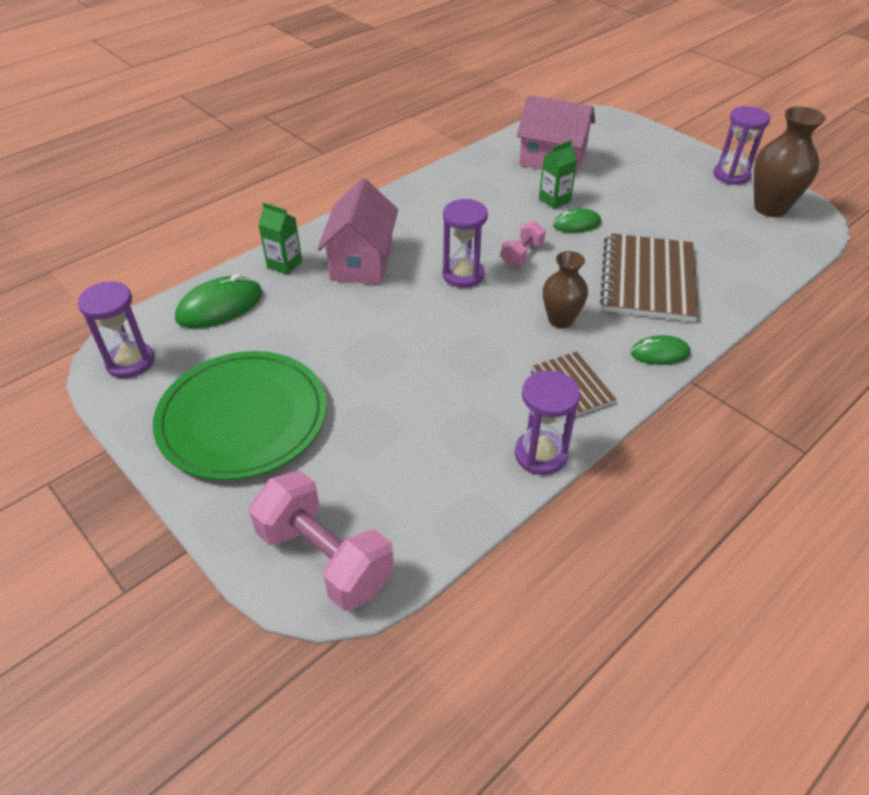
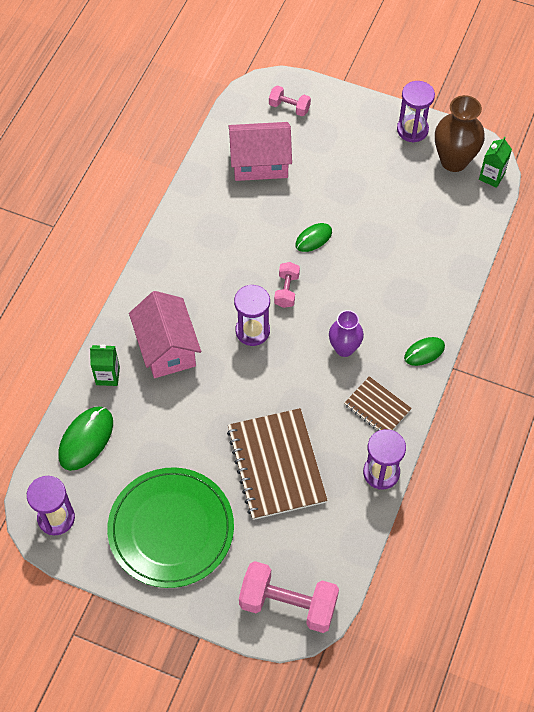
camera: 25 degrees left, 15 degrees up
green carton [539,140,578,209] -> green carton moved to [479,137,512,188]
brown vase [543,251,588,328] -> purple vase [329,310,364,357]
brown notebook [600,233,698,322] -> brown notebook moved to [227,408,328,520]
none -> pink dumbbell [269,85,311,116]

